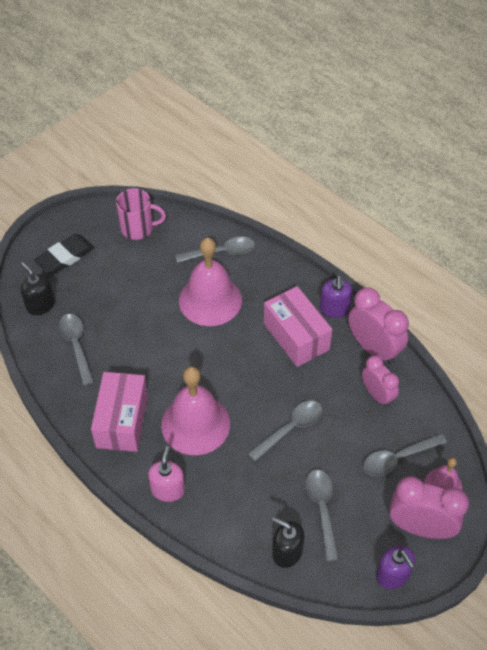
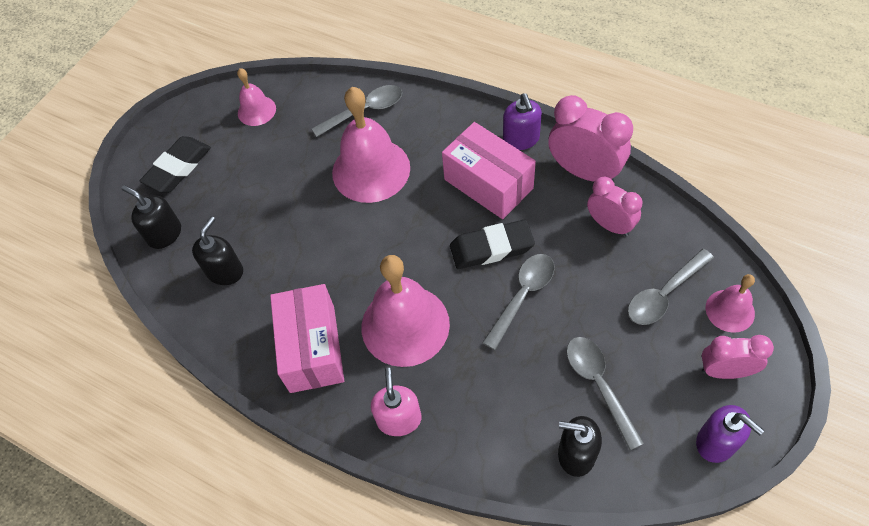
camera: 10 degrees left, 5 degrees up
grey spoon [59,314,94,386] -> black soap dispenser [192,216,243,285]
pink mug [116,188,166,240] -> pink bell [237,68,276,126]
pink clock [389,476,469,539] -> pink clock [702,335,774,379], size x0.65
none -> black eraser [450,220,535,269]

